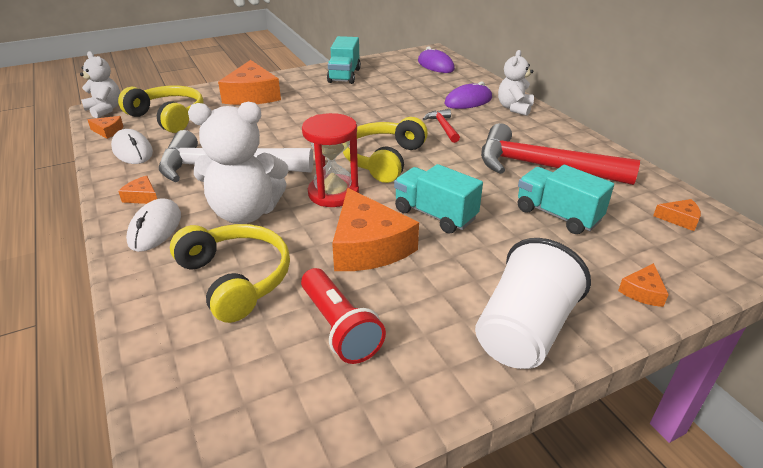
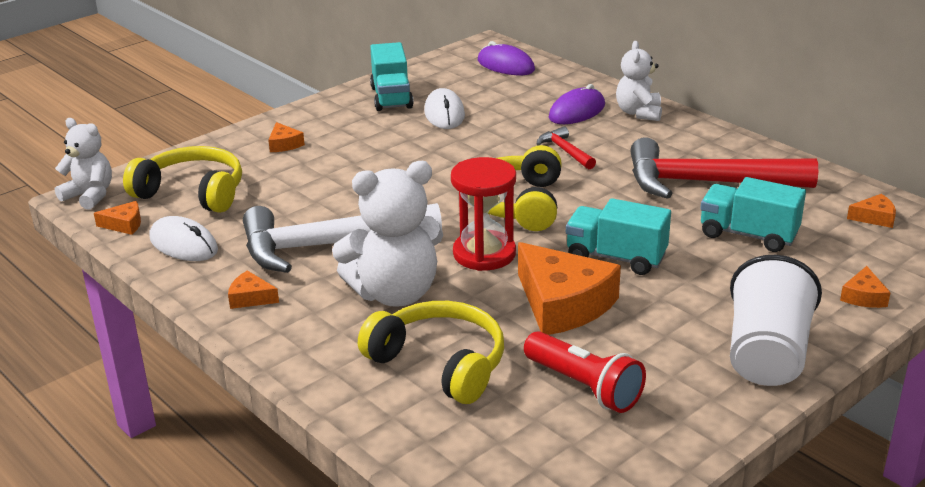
camera: 15 degrees left, 5 degrees down
white mouse [126,198,181,252] -> white mouse moved to [424,88,465,129]
orange cheese [218,60,281,105] -> orange cheese [268,122,305,152], size x0.45

